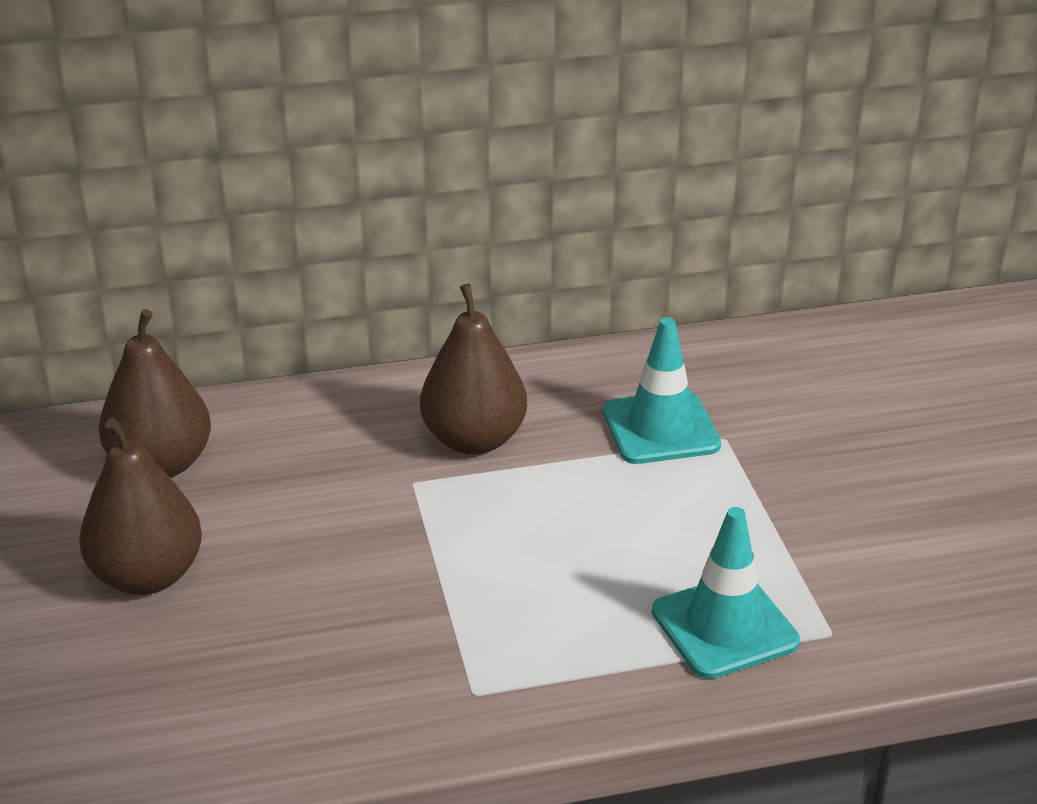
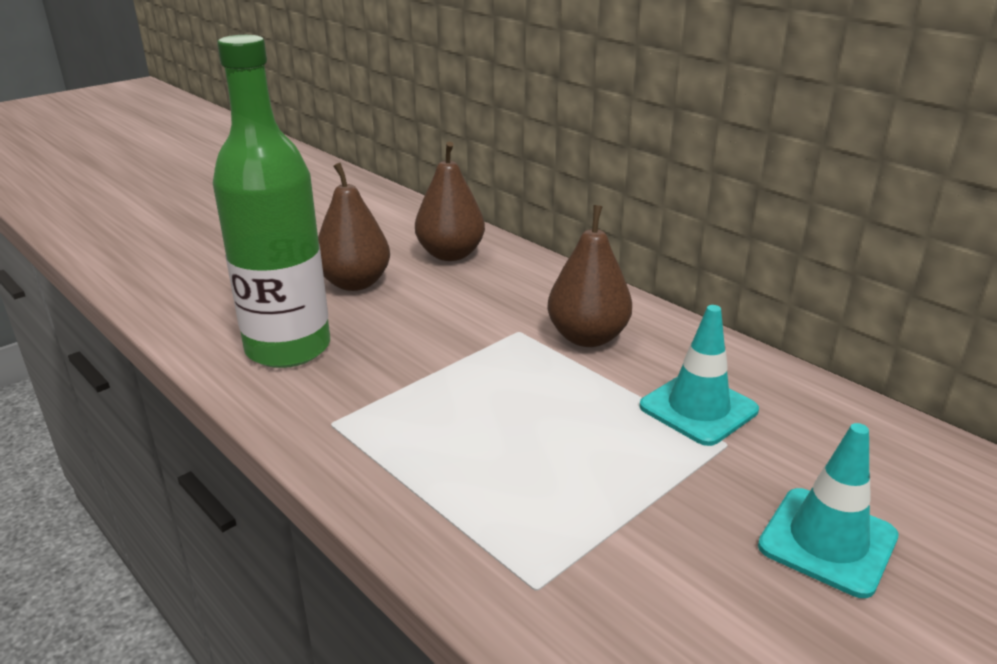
camera: 60 degrees right, 5 degrees down
turquoise traffic cone [652,507,800,679] -> turquoise traffic cone moved to [758,423,899,598]
none -> green bottle [213,35,330,368]

